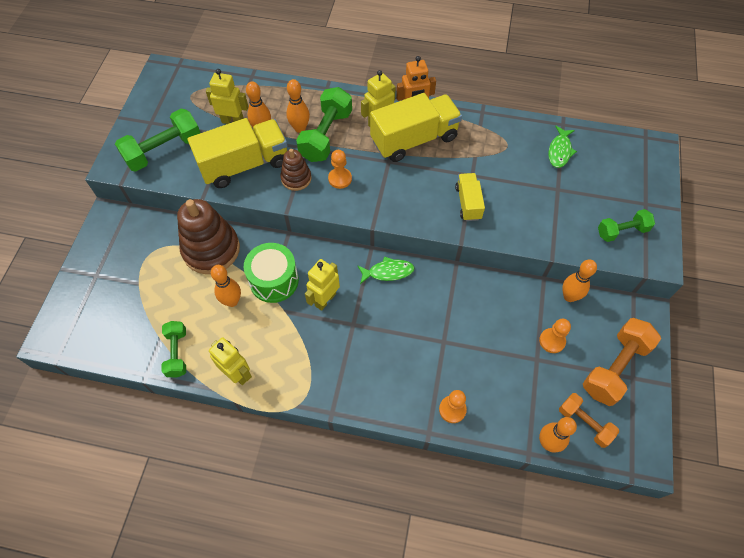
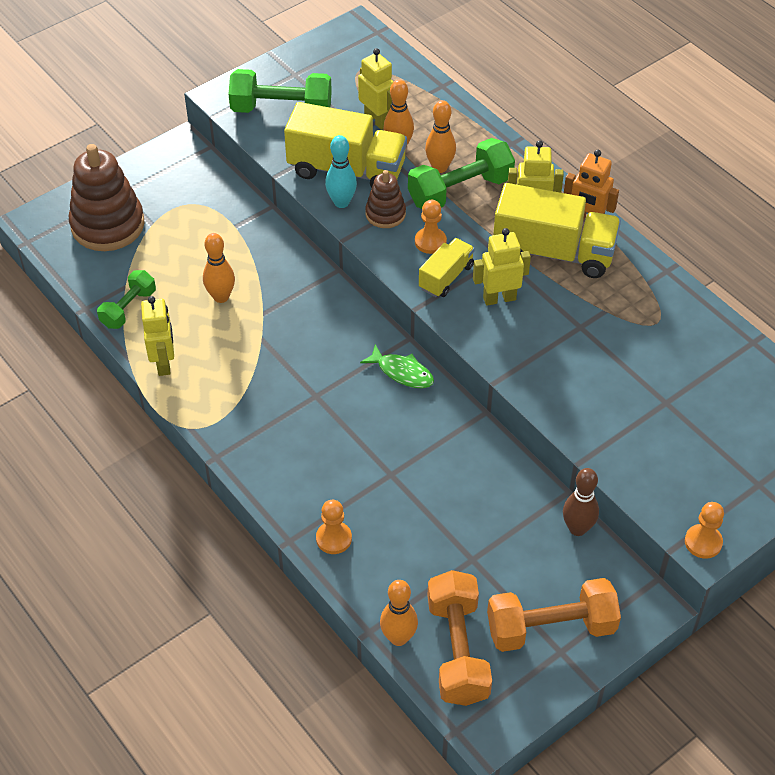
camera: 40 degrees right, 10 degrees down
brown stacking toy [177,199,240,274] -> brown stacking toy moved to [69,144,145,251]
green drum [244,243,299,303] -> none
yellow robot [305,259,340,311] -> yellow robot moved to [473,228,531,306]
yellow truck [455,173,485,221] -> yellow truck moved to [419,238,475,297]
orange pawn [539,319,571,353] -> orange pawn moved to [685,502,724,559]
green fish [548,126,577,168] -> none
orange dumbbell [559,393,619,448] -> orange dumbbell [427,570,492,706], size x1.64
orange bowling pin [562,259,597,302] -> brown bowling pin [563,468,599,536]
green dumbbell [598,209,655,242] -> none
none -> turquoise bowling pin [325,135,357,208]

